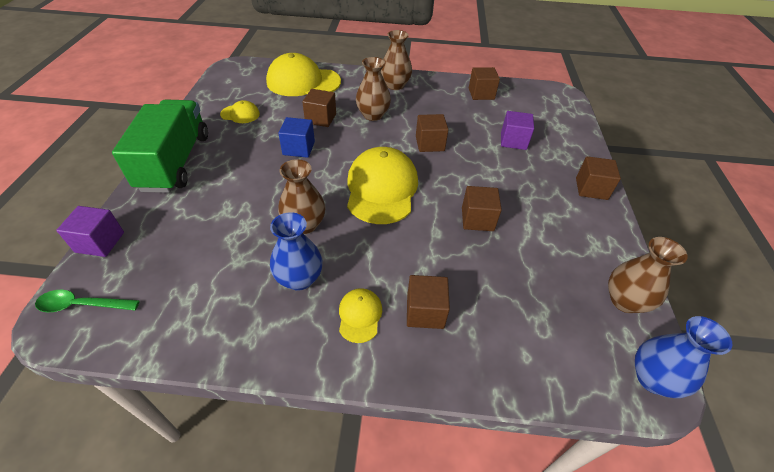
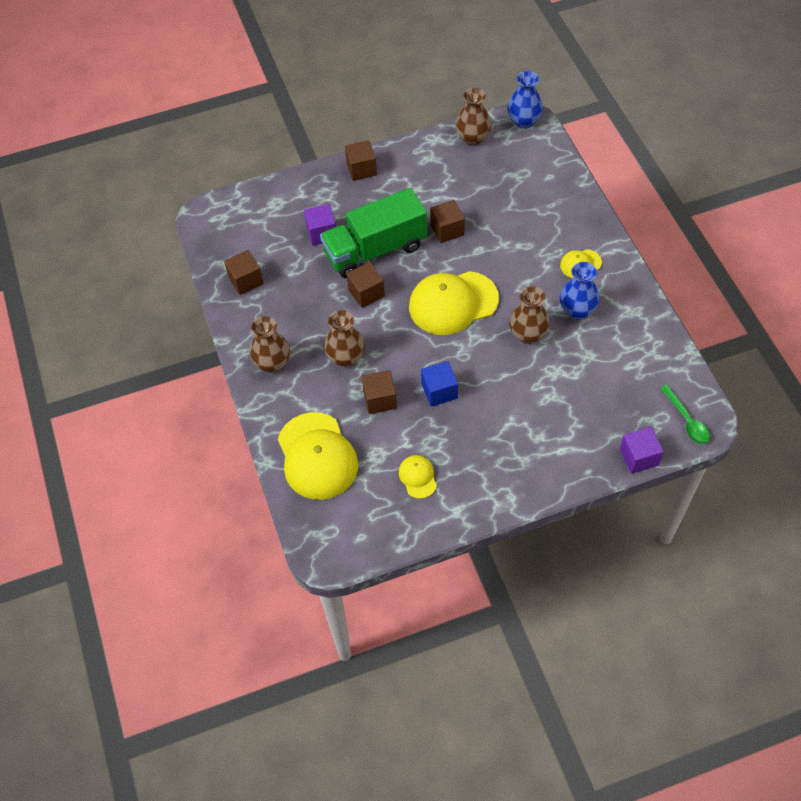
camera: 110 degrees left, 10 degrees up
green truck [112,99,208,193] -> green truck moved to [320,188,427,278]
brown cube [407,275,450,329] -> none

